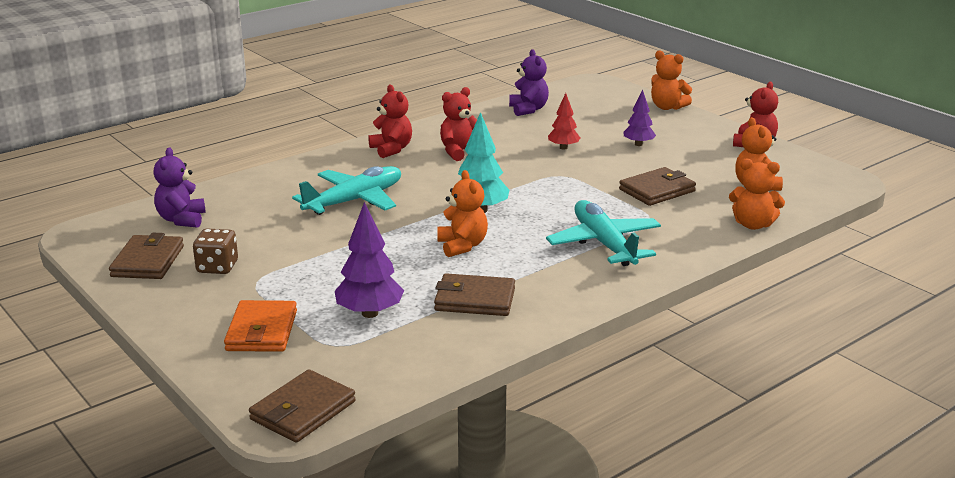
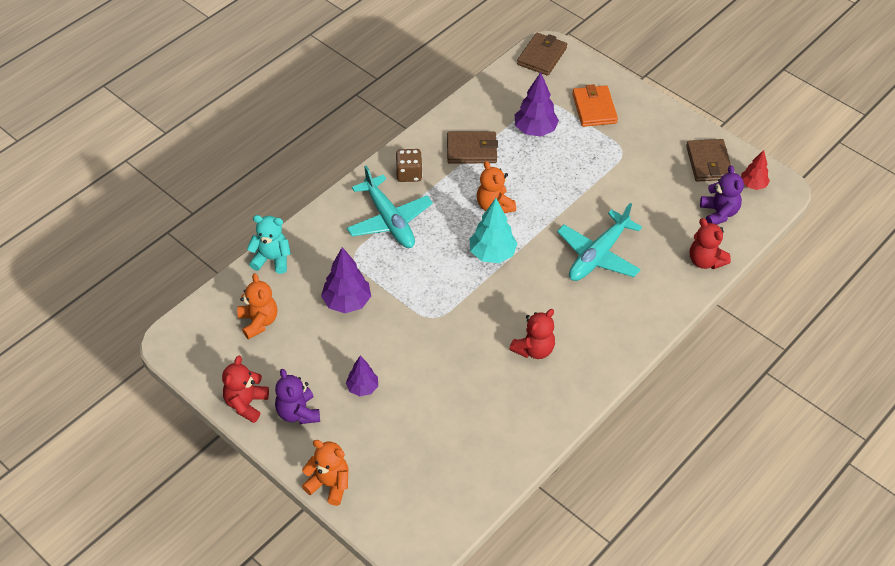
camera: 170 degrees right, 25 degrees up
brown dice [193,228,238,274] -> brown dice moved to [396,149,423,182]
red teddy bear [368,85,412,158] -> red teddy bear moved to [690,218,731,269]
purple teddy bear [509,49,549,116] -> purple teddy bear moved to [275,369,320,424]
red tree [548,93,580,150] -> red tree moved to [741,150,770,190]
brown wallet [619,167,696,206] -> purple tree [321,247,371,313]
orange teddy bear [729,158,785,230] -> turquoise teddy bear [247,215,291,274]

